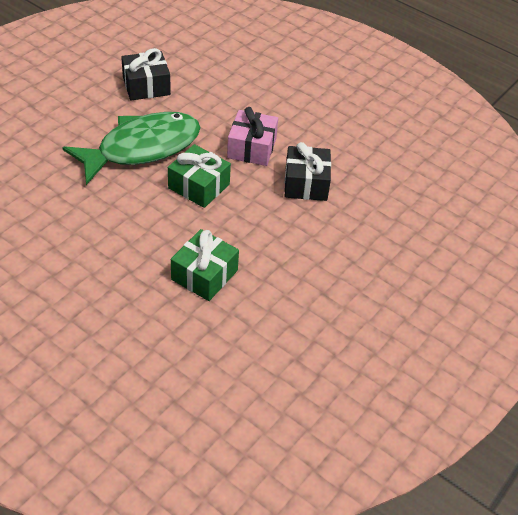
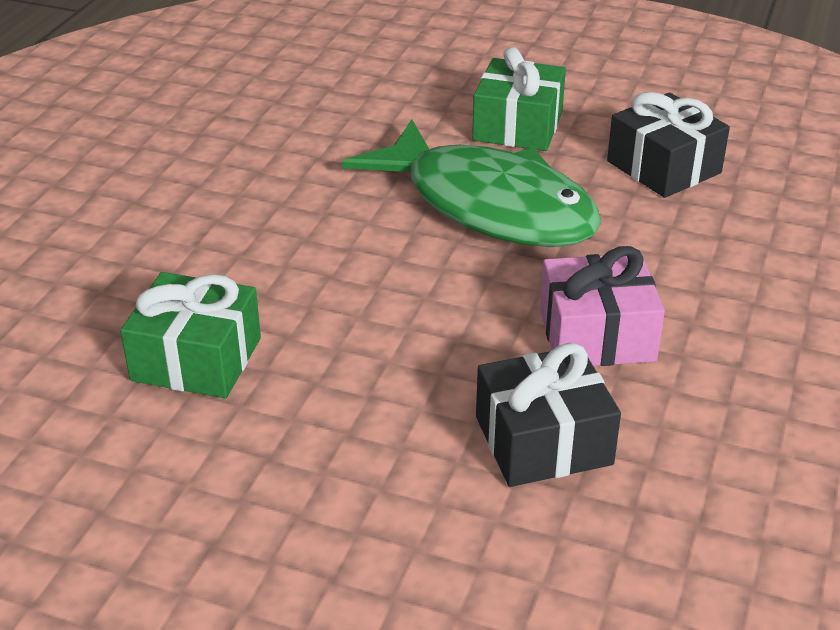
camera: 75 degrees right, 10 degrees down
green gift [168,144,231,208] -> green gift moved to [472,47,566,151]

